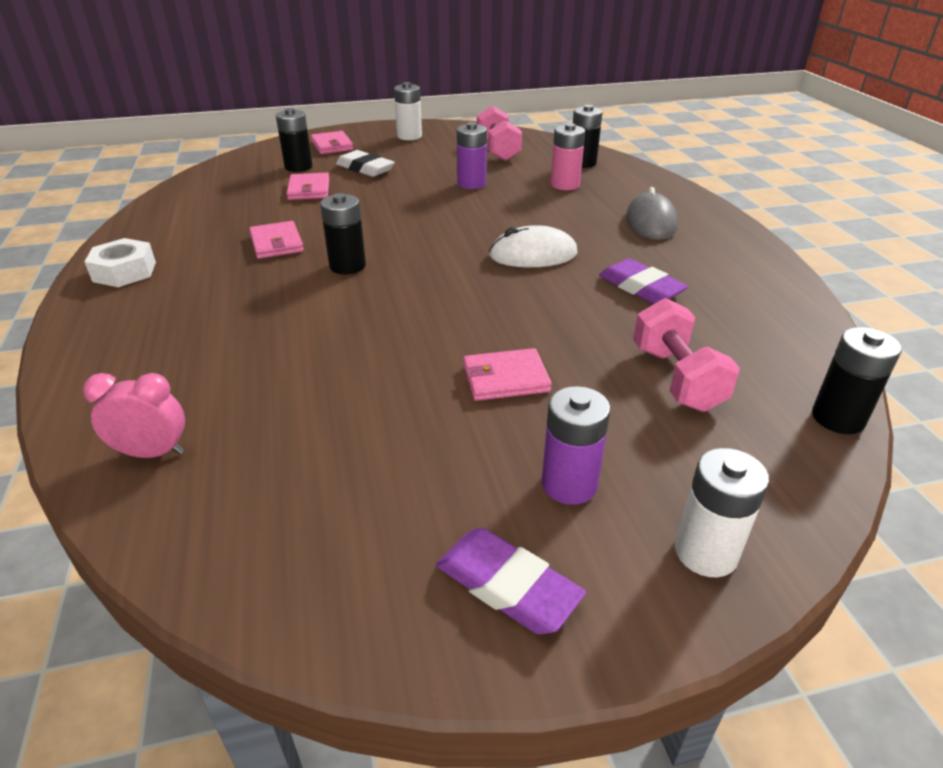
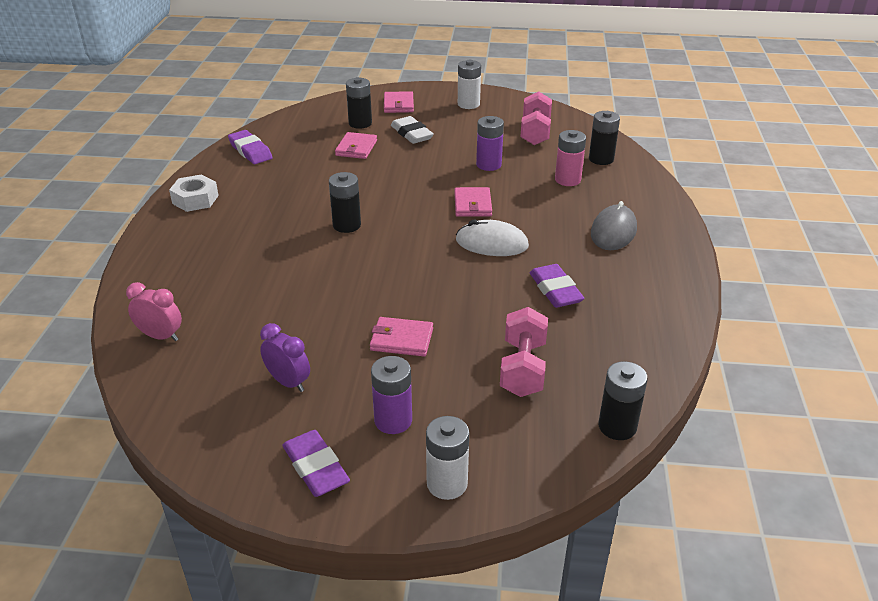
camera: 20 degrees right, 0 degrees up
pink wallet [249,221,304,259] -> pink wallet moved to [454,187,492,217]
none -> purple eraser [228,130,273,164]
none -> purple clock [260,323,310,392]

